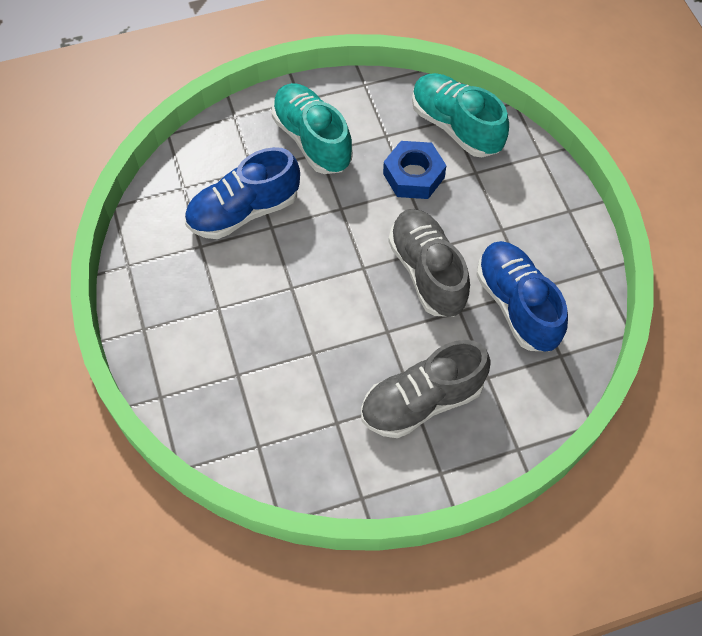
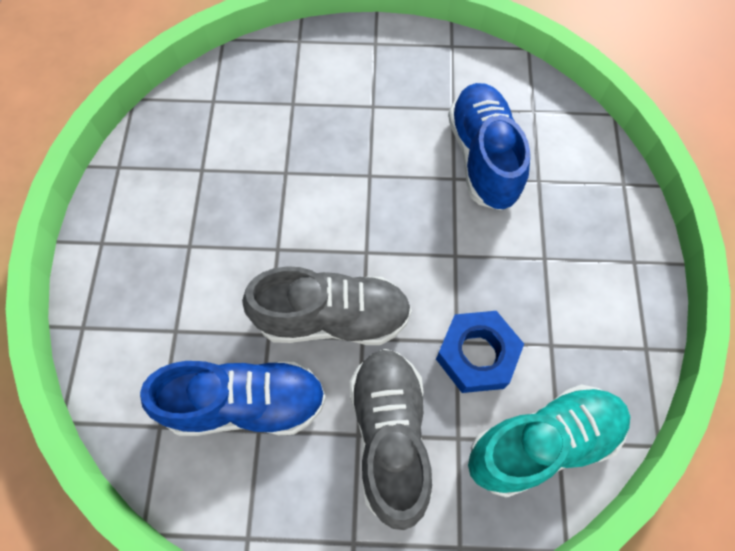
camera: 110 degrees right, 5 degrees up
turquoise shoe [271,83,353,174] -> none
grey shoe [361,340,491,438] -> grey shoe moved to [350,349,432,530]

